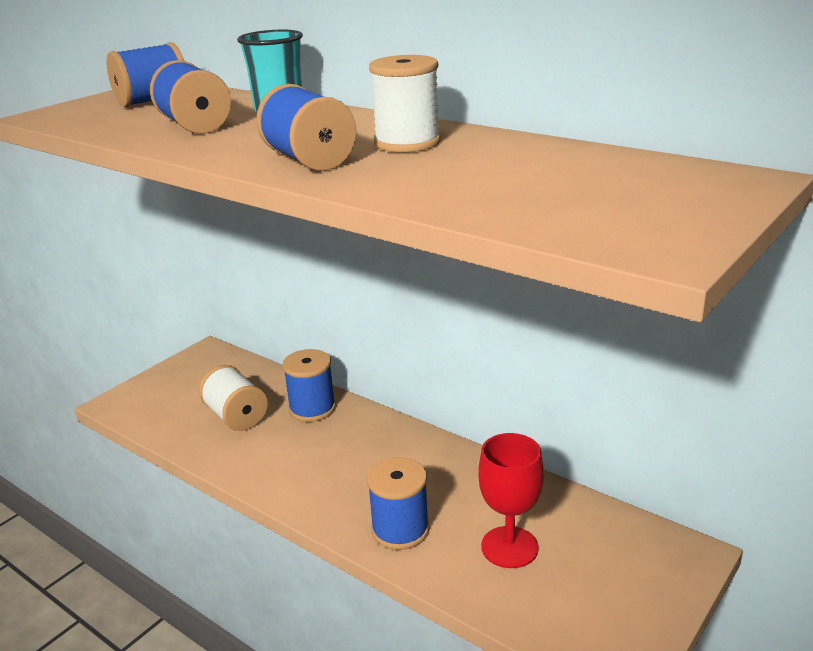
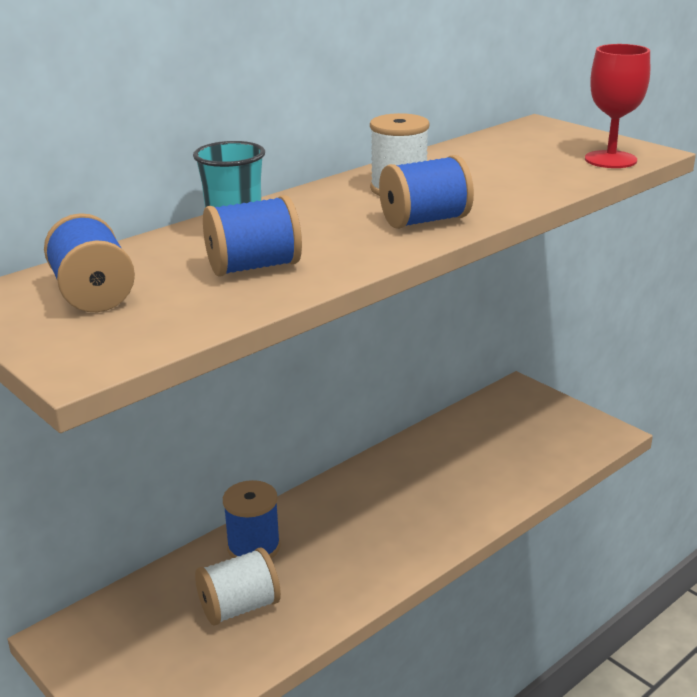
camera: 80 degrees left, 0 degrees up
blue spool [367,457,429,550] -> none
red goblet [478,433,544,568] -> red goblet moved to [585,44,650,168]

